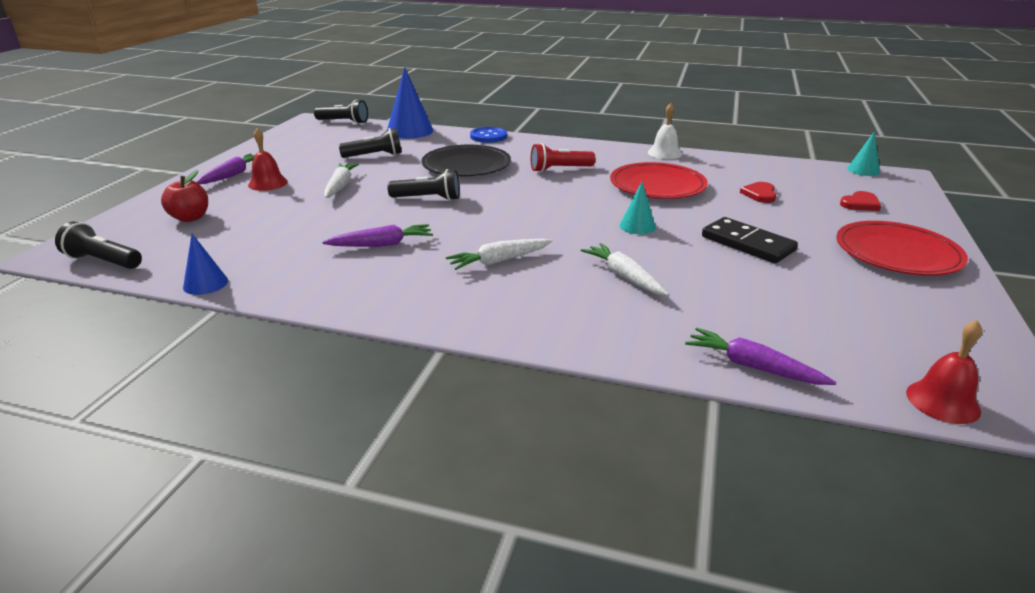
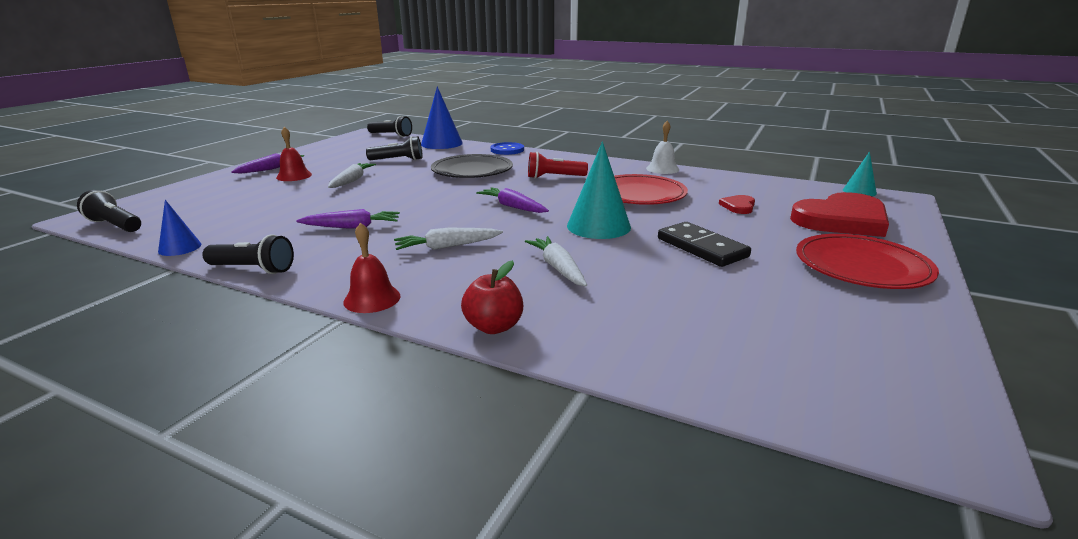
camera: 10 degrees right, 5 degrees down
red apple [161,170,208,222] -> red apple moved to [461,260,523,334]
black flashlight [388,169,460,201] -> black flashlight moved to [202,234,294,274]
turquoise cone [620,182,656,234] -> turquoise cone [567,142,631,239], size x1.81
purple carrot [685,328,837,385] -> purple carrot moved to [476,187,549,213]
red heart [840,191,881,211] -> red heart [790,192,889,237], size x2.29
red bell [906,320,982,424] -> red bell moved to [343,222,401,313]

